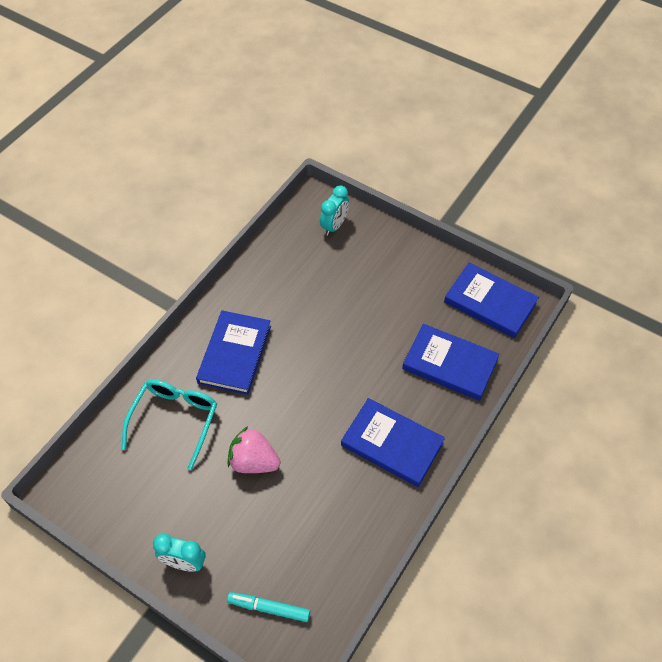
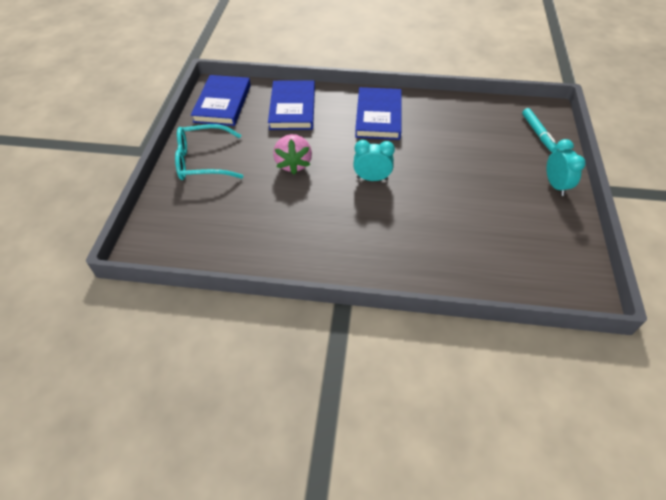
camera: 115 degrees left, 5 degrees down
turquoise glasses [122,379,217,470] -> turquoise glasses moved to [175,124,243,180]
blue book [196,310,271,395] -> none
pink strawberry [227,426,280,473] -> pink strawberry moved to [273,134,312,175]
turquoise clock [320,185,349,236] -> turquoise clock moved to [353,140,395,181]

